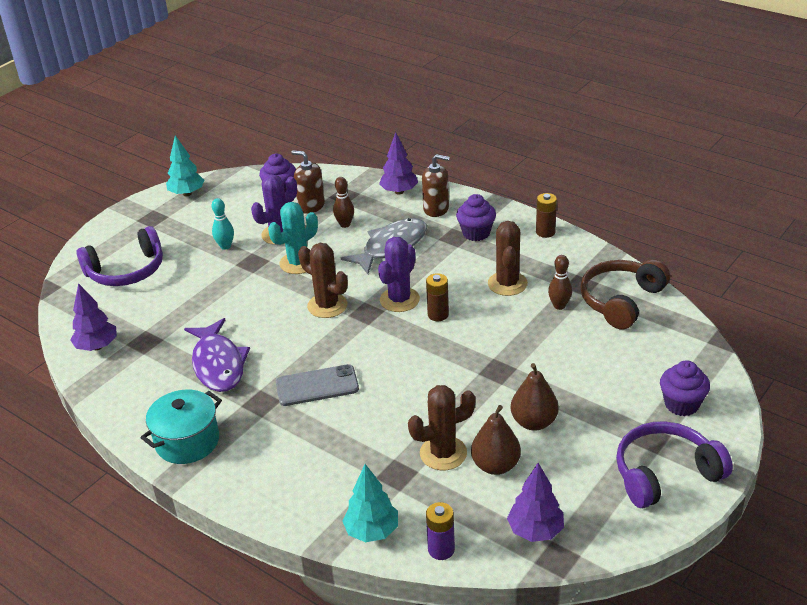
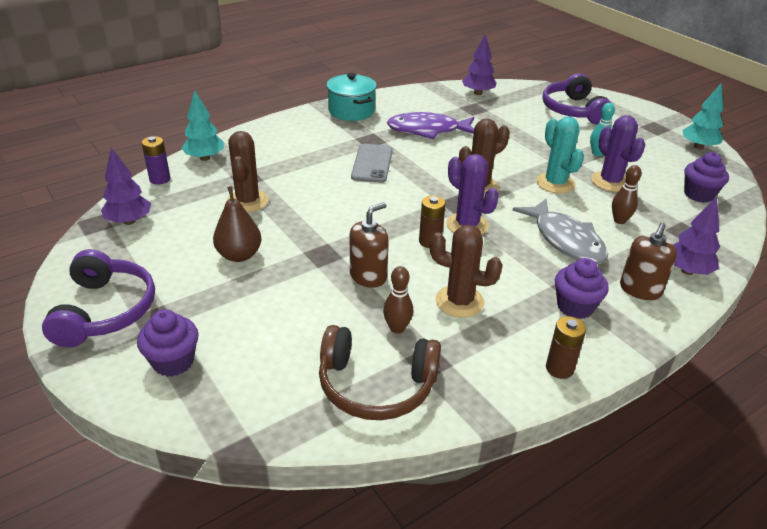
camera: 105 degrees right, 0 degrees up
brown soap dispenser [291,150,325,214] -> brown soap dispenser moved to [350,202,389,288]
brown pear [471,405,521,475] -> none
brown headphones [580,259,670,329] -> brown headphones turned 135 degrees clockwise [319,325,441,420]

